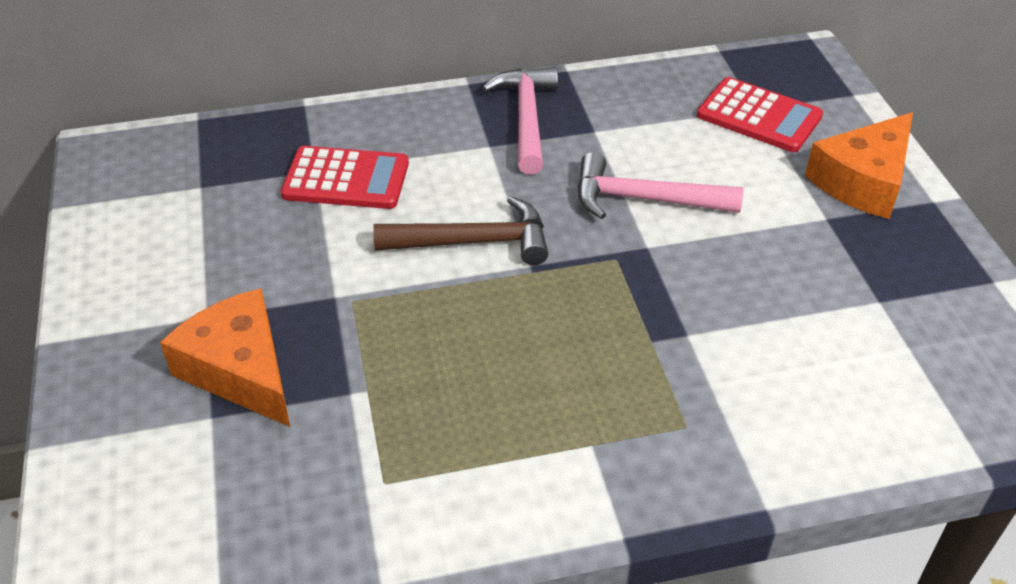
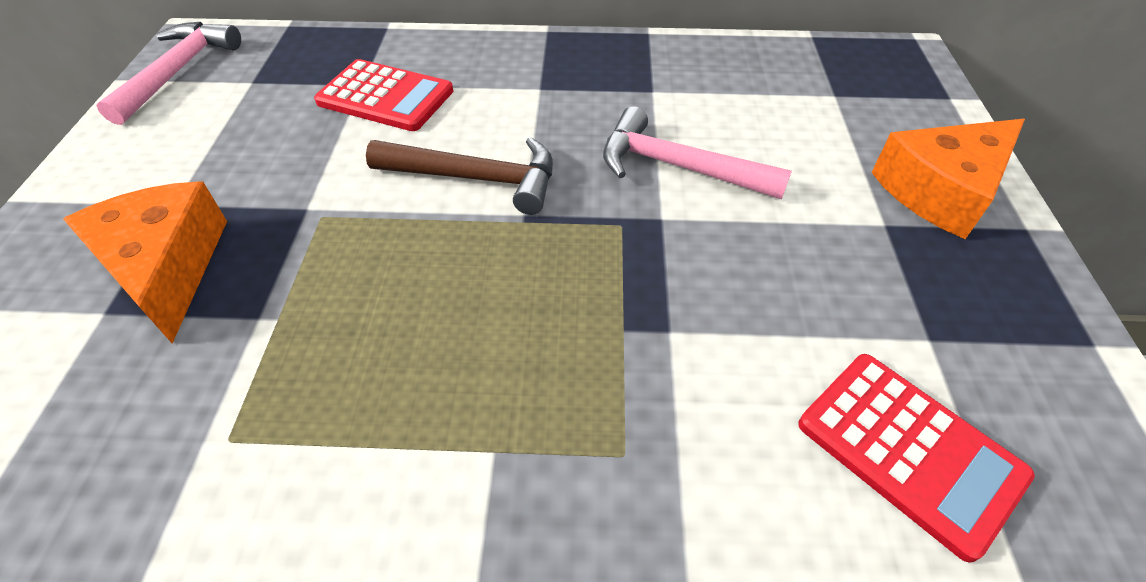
camera: 15 degrees right, 5 degrees up
pink hammer [482,67,558,174] -> pink hammer moved to [96,22,241,125]
red calculator [697,77,823,152] -> red calculator moved to [798,354,1035,563]

